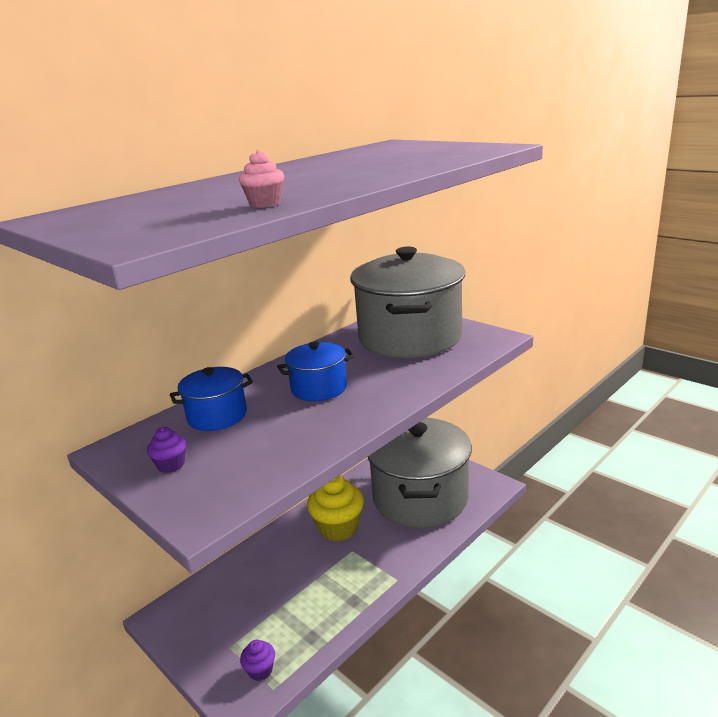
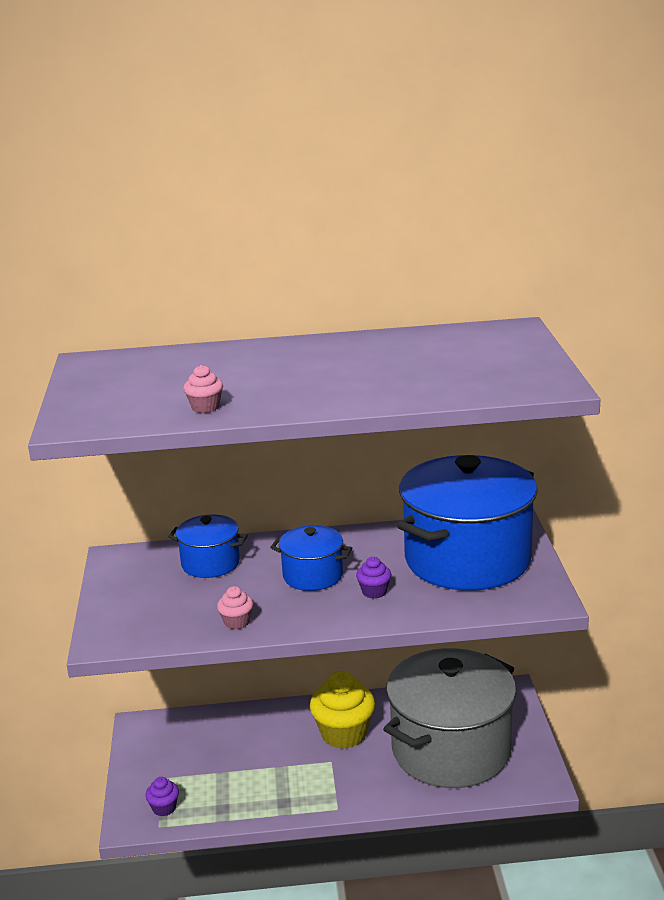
camera: 40 degrees right, 0 degrees up
purple cupcake [147,427,186,473] -> purple cupcake moved to [356,557,391,599]
grey pot [350,247,465,358] -> blue pot [397,455,538,591]
none -> pink cupcake [217,586,253,630]

